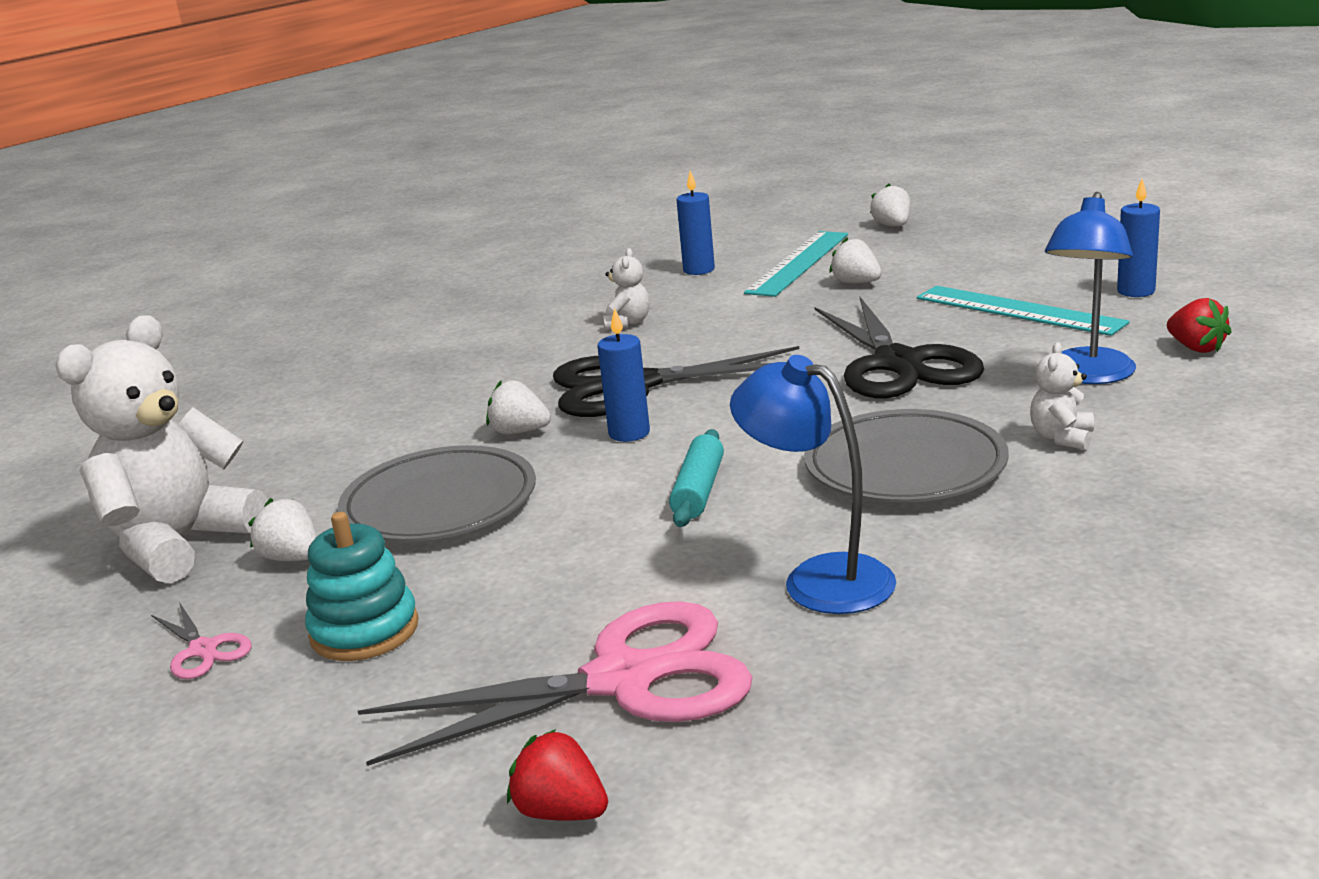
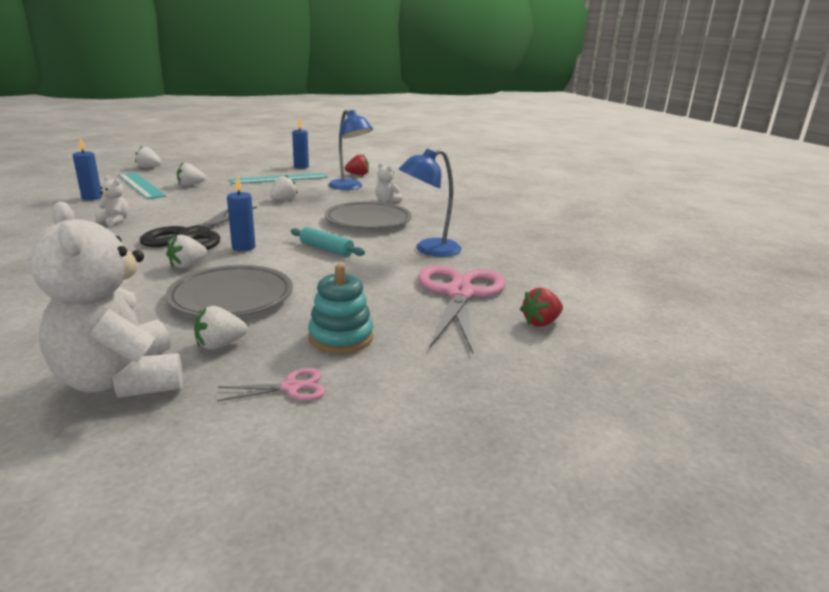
camera: 70 degrees left, 0 degrees up
black scissors [815,297,984,398] -> white strawberry [270,175,298,200]

